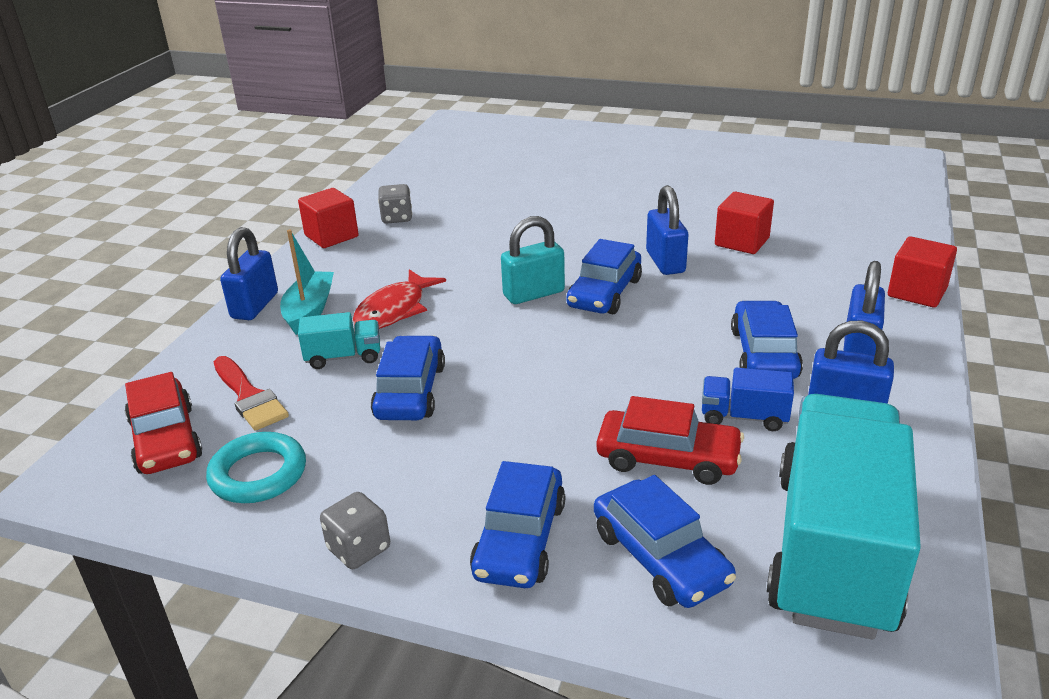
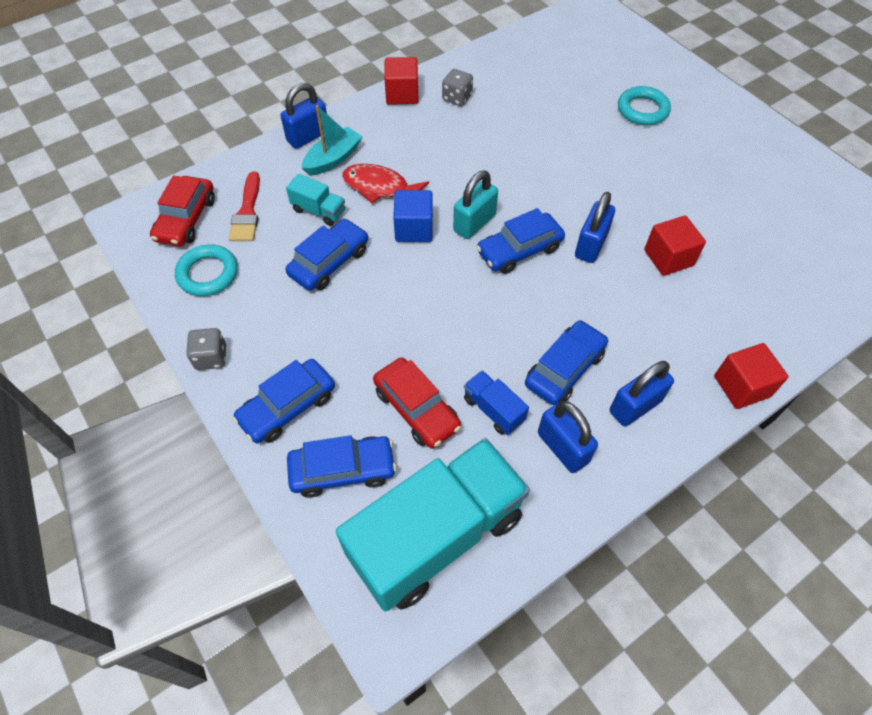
camera: 35 degrees right, 25 degrees up
red fish [353,269,446,329] -> red fish turned 45 degrees clockwise [342,164,429,203]
turquoise padlock [501,216,565,304] -> turquoise padlock turned 60 degrees counterclockwise [453,170,498,239]
blue car [594,475,736,608] -> blue car turned 105 degrees counterclockwise [287,435,396,498]
none -> blue cube [393,190,433,242]
none -> turquoise ring [618,86,671,125]

